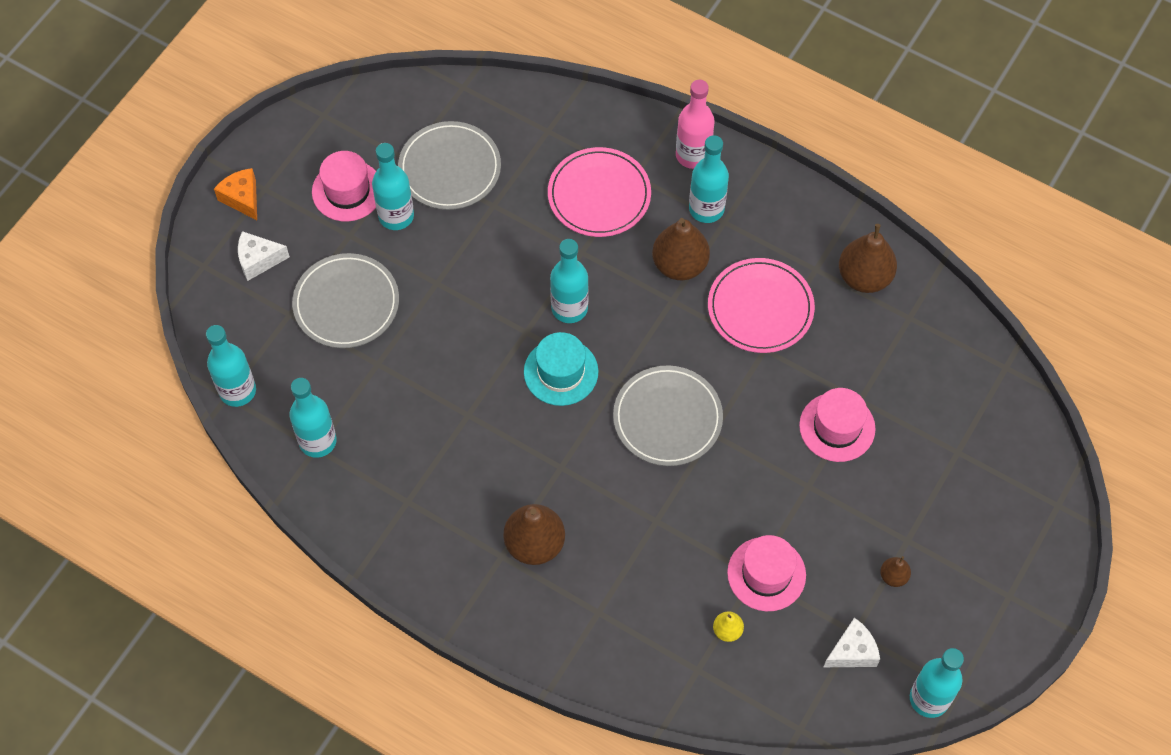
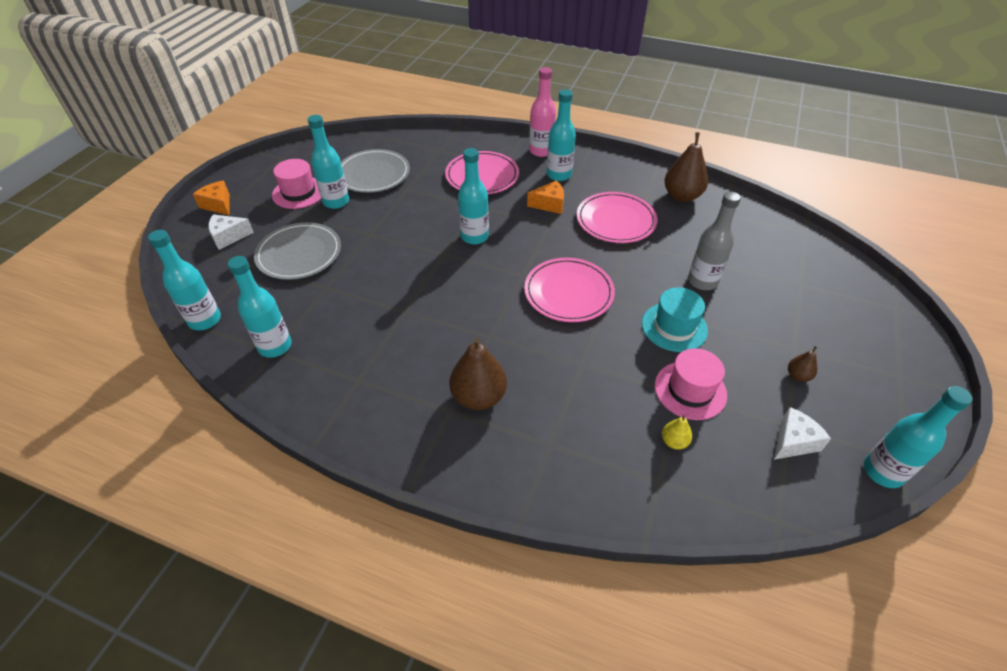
camera: 10 degrees left, 15 degrees down
turquoise hat [524,332,599,406] -> turquoise hat moved to [642,287,708,352]
grey plate [613,365,723,466] -> pink plate [524,258,615,322]
brown pear [652,218,710,280] -> orange cheese [527,180,564,214]
pink hat [799,388,875,462] -> grey bottle [688,191,741,290]

